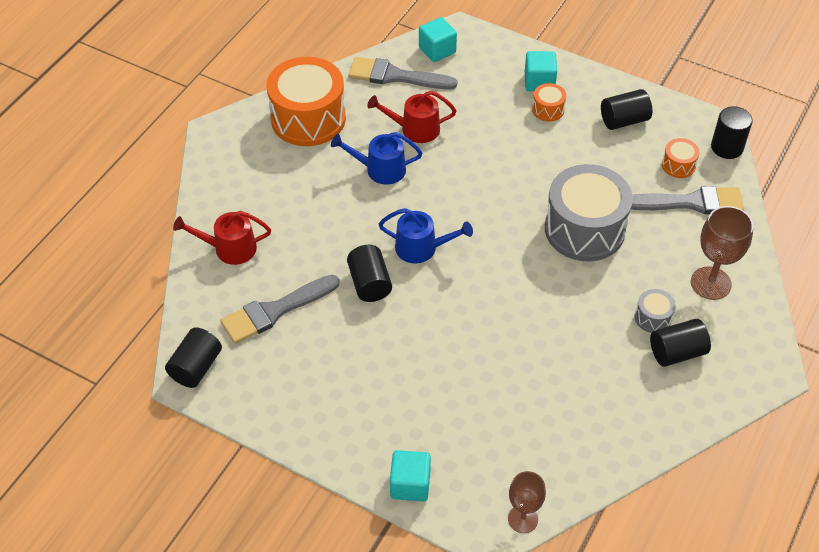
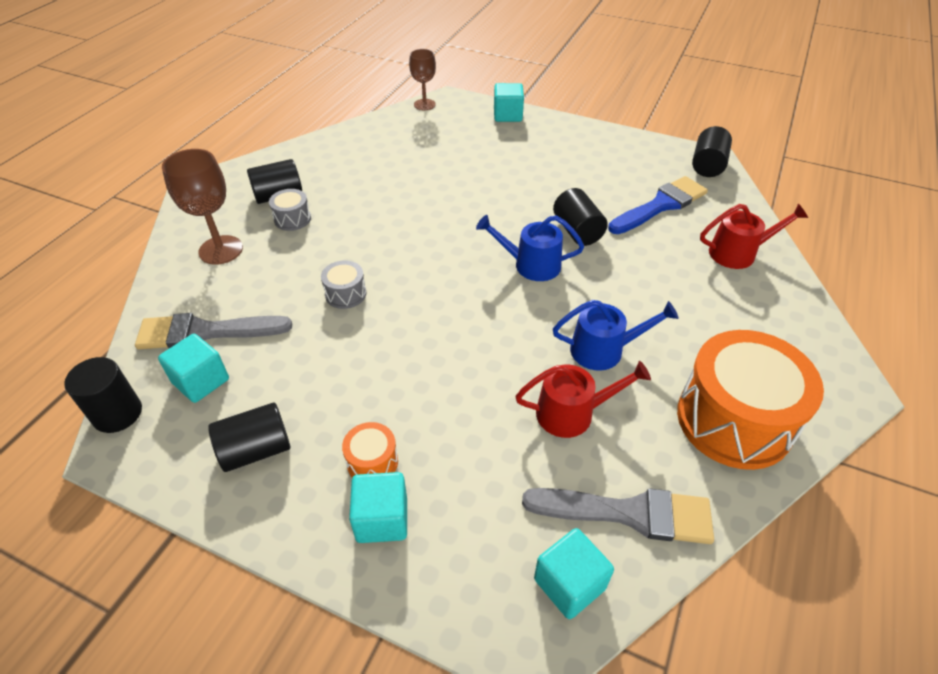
camera: 175 degrees right, 5 degrees down
grey brush [220,275,340,344] -> blue brush [608,176,708,234]
grey drum [545,164,633,261] -> grey drum [321,261,367,309], size x0.43
orange drum [662,138,700,178] -> turquoise cube [158,334,229,403]

